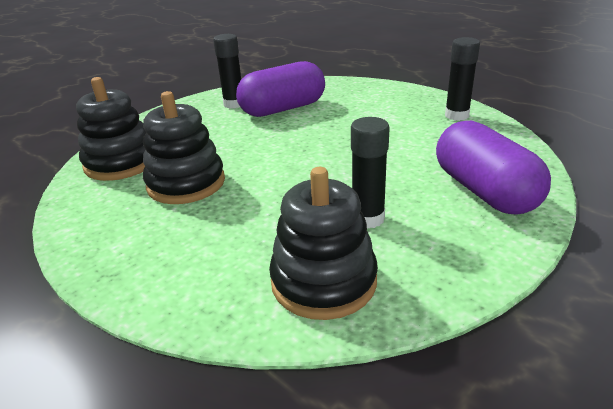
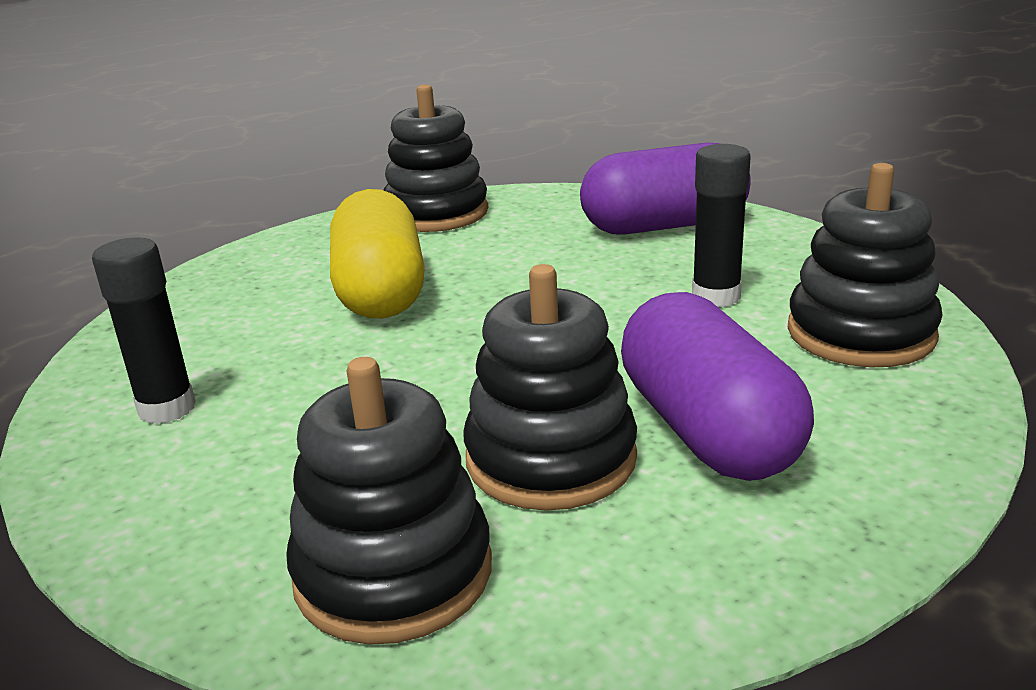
camera: 80 degrees left, 5 degrees down
purple capsule [236,61,325,117] -> purple capsule moved to [621,292,814,481]
black glue stick [445,37,480,121] -> black stacking toy [384,84,488,232]
none -> yellow capsule [330,189,425,318]

